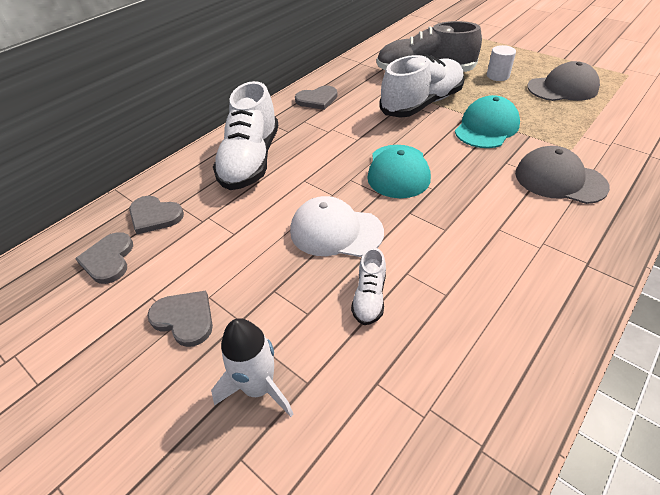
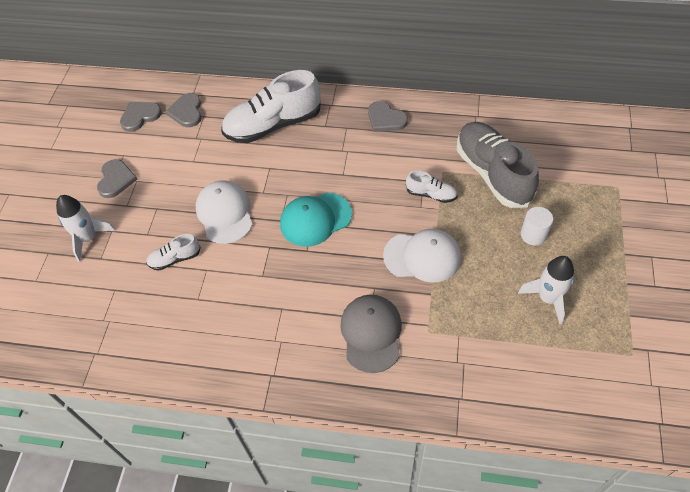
camera: 60 degrees right, 10 degrees up
white shoe [379,55,464,118] -> white shoe [406,171,458,203], size x0.47
turquoise cap [455,95,520,148] -> white cap [383,229,461,283]
grey cap [527,61,600,101] -> white rocket [518,256,574,324]

